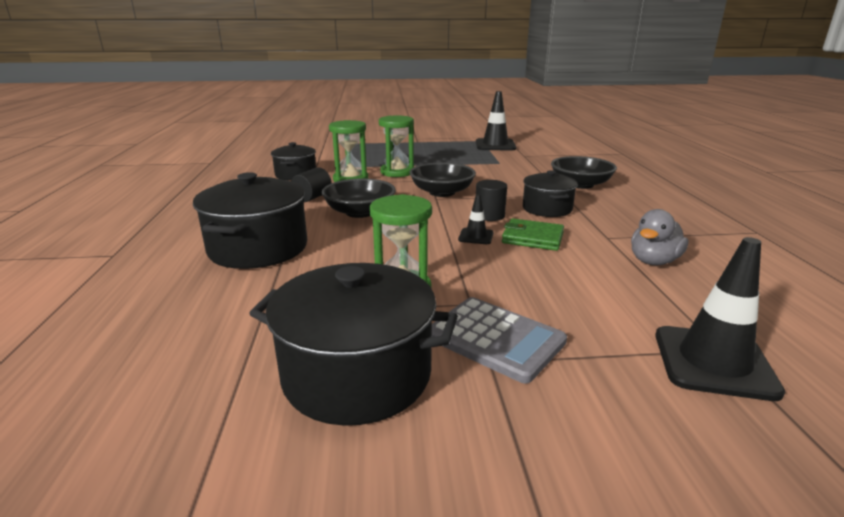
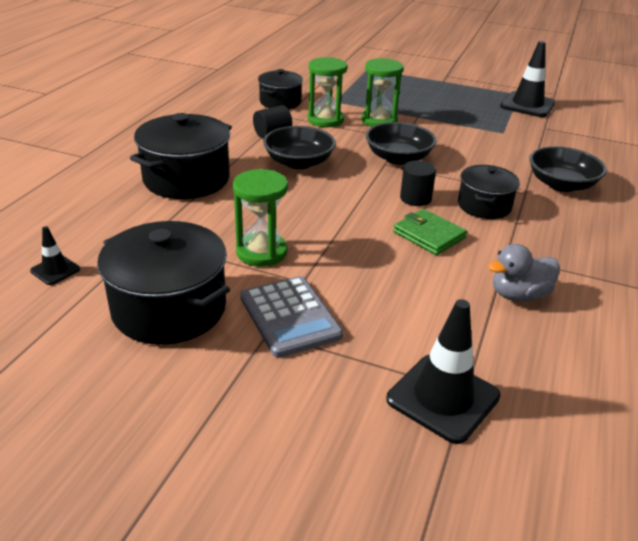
camera: 25 degrees right, 10 degrees up
black traffic cone [458,194,493,244] -> black traffic cone moved to [30,226,80,285]

